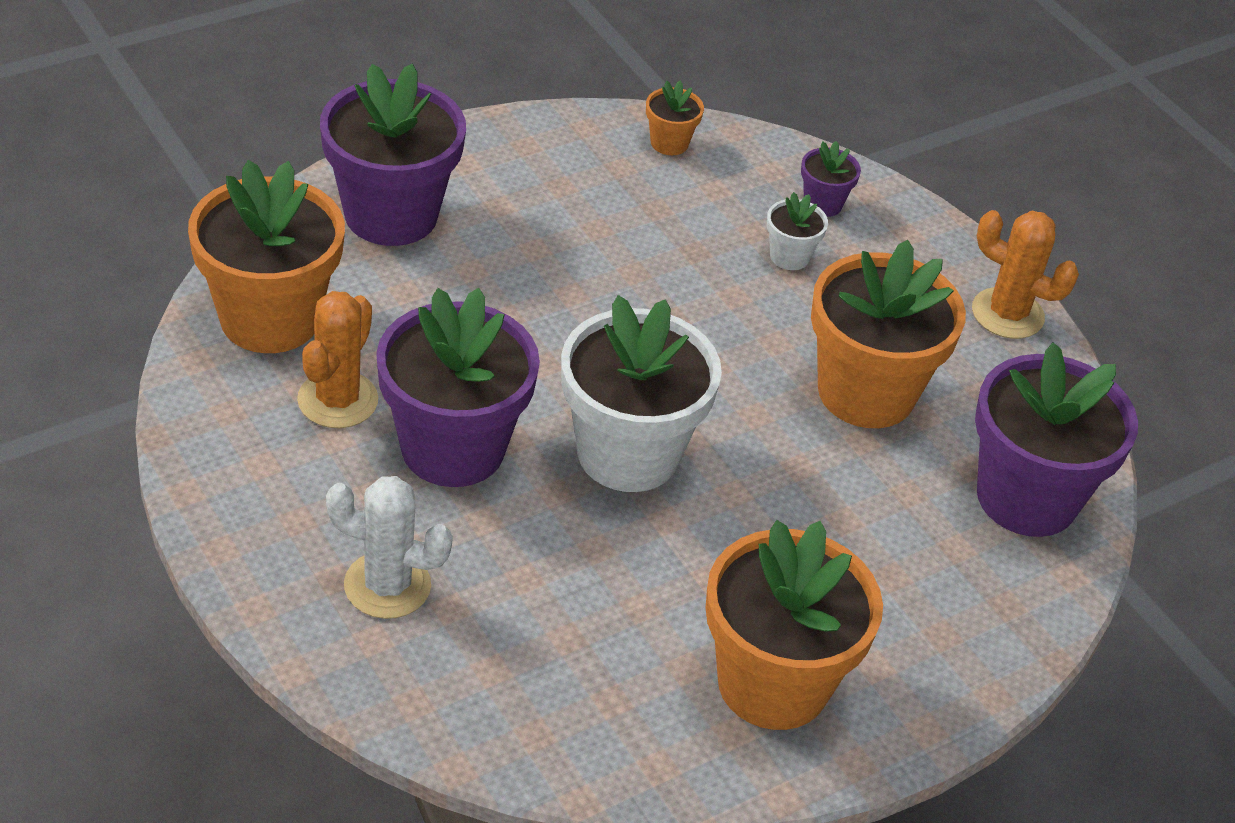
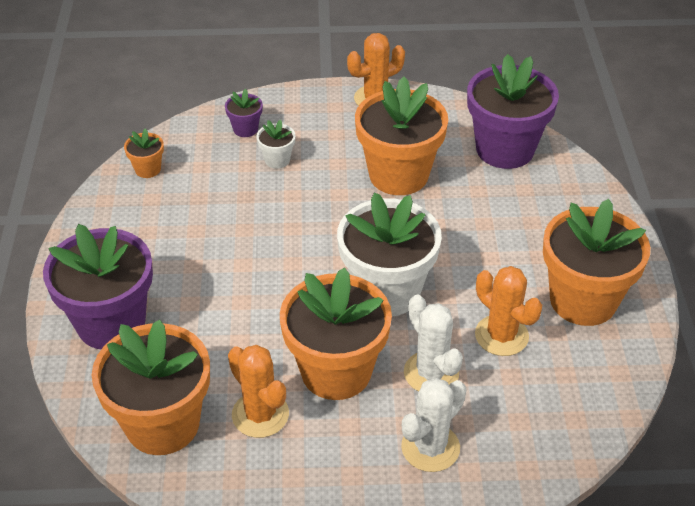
camera: 55 degrees left, 0 degrees up
purple flower pot [376,288,540,487] -> orange flower pot [280,267,392,400]
none -> white cactus [404,295,463,392]
none -> orange cactus [475,266,542,356]

